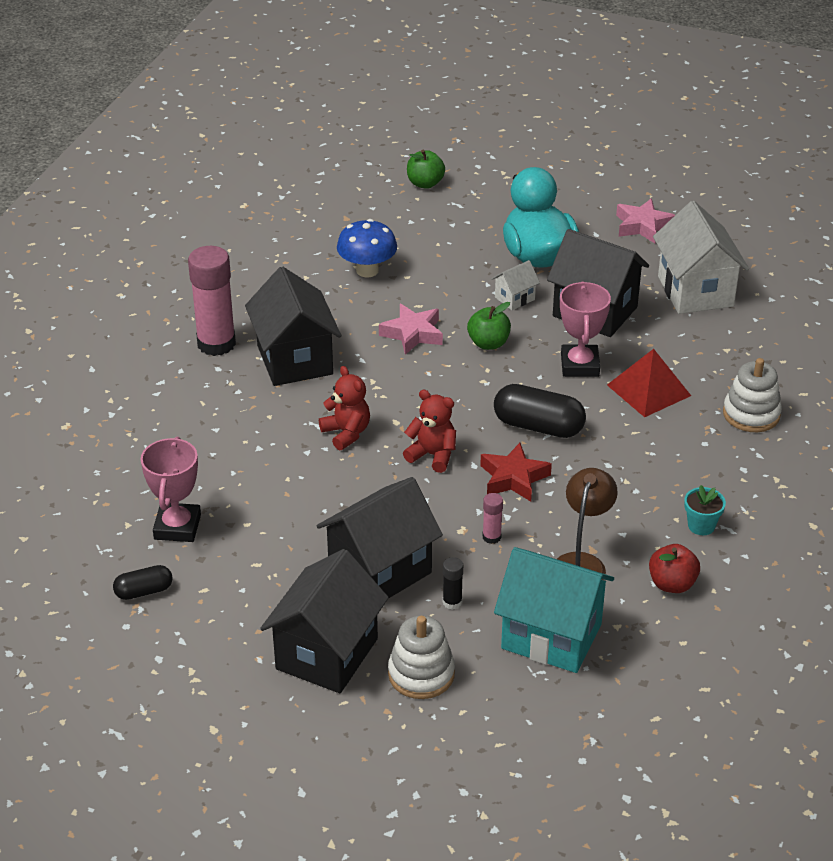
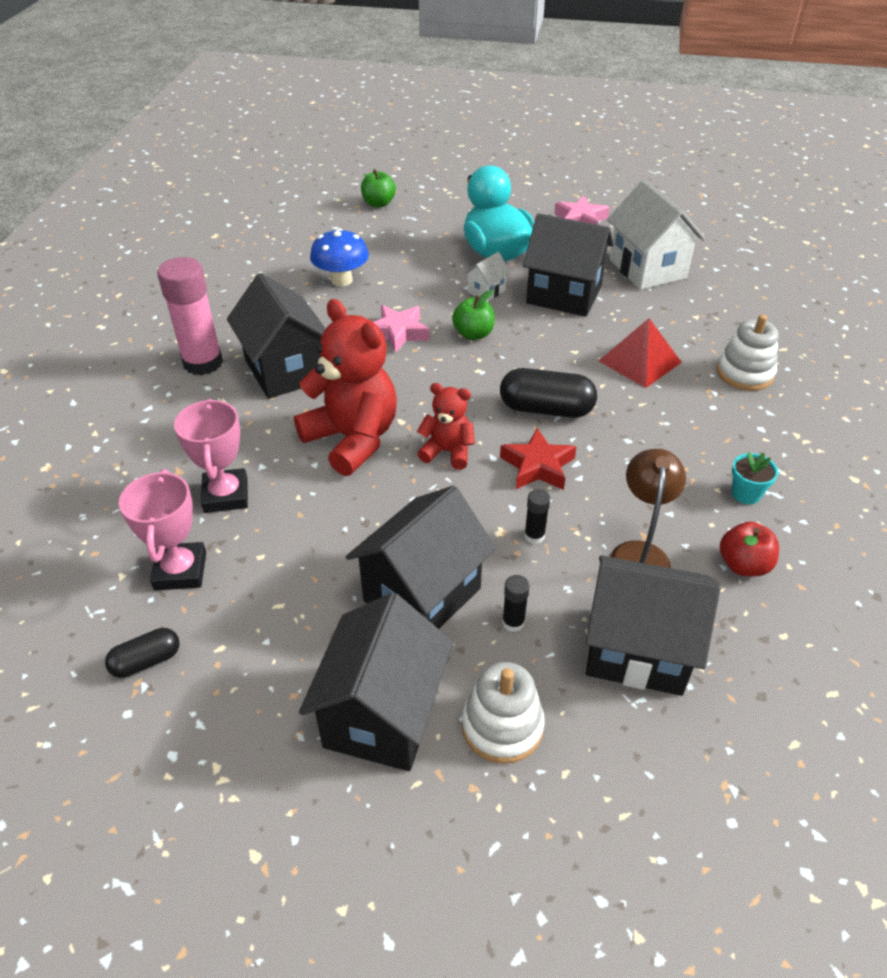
camera: 10 degrees left, 5 degrees up
red teddy bear [319,366,370,450] -> red teddy bear [294,299,397,476], size x1.87
pink glue stick [482,493,503,544] -> black glue stick [524,489,550,544]
turquoise house [494,547,614,673] -> black house [586,555,721,696]
pink trophy [560,281,611,377] -> pink trophy moved to [174,399,248,513]

